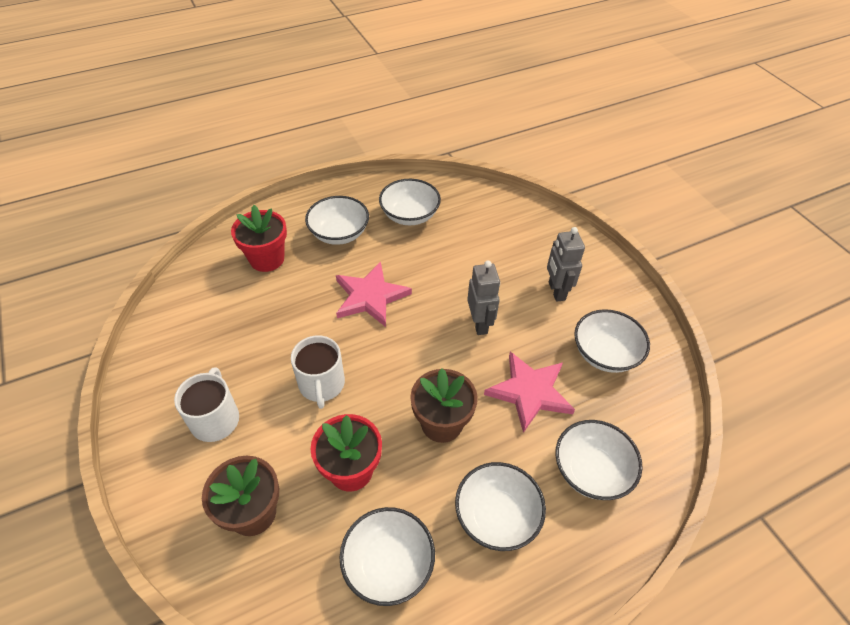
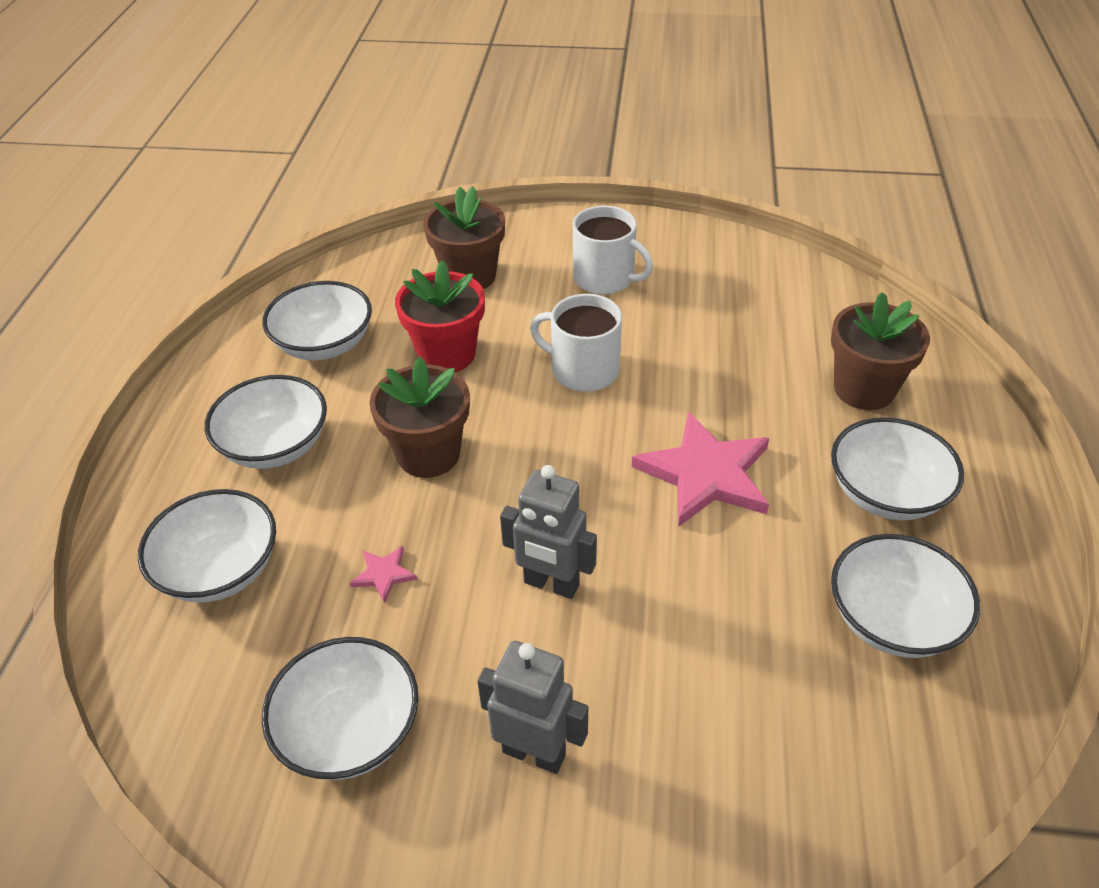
camera: 125 degrees right, 5 degrees down
red flower pot [231,205,287,272] -> brown flower pot [831,292,930,410]
pink star [484,352,575,433] -> pink star [350,546,417,603], size x0.43

